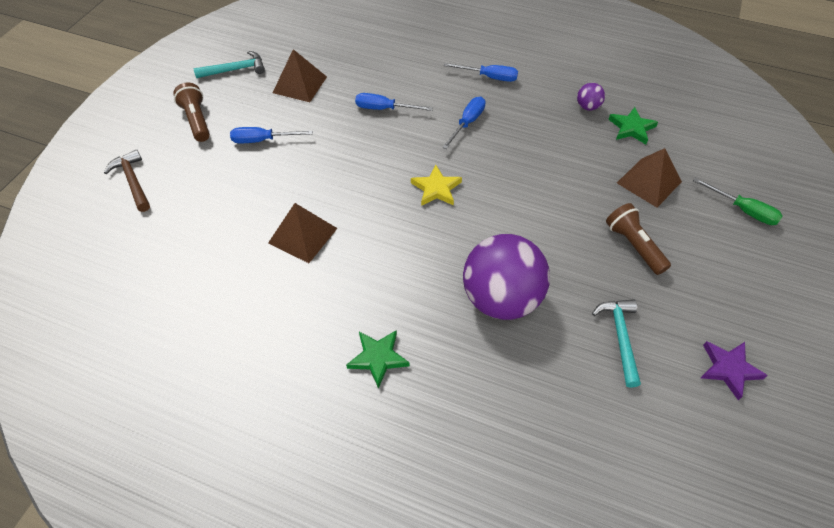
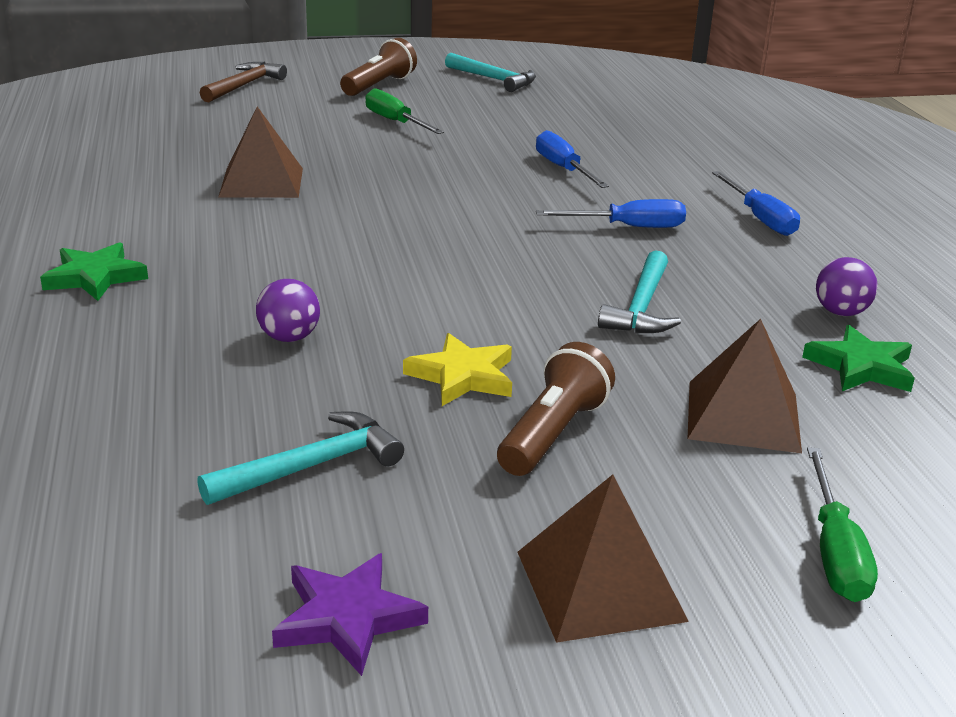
camera: 55 degrees right, 25 degrees down
blue screwdriver [230,127,313,143] -> green screwdriver [365,88,444,134]
brown pyramid [273,49,327,102] -> brown pyramid moved to [518,474,689,643]
yellow star [411,165,462,206] -> yellow star moved to [403,333,512,406]
purple ball [463,234,550,320] -> purple ball [256,279,320,342], size x0.41
none -> turquoise hammer [598,250,681,333]

